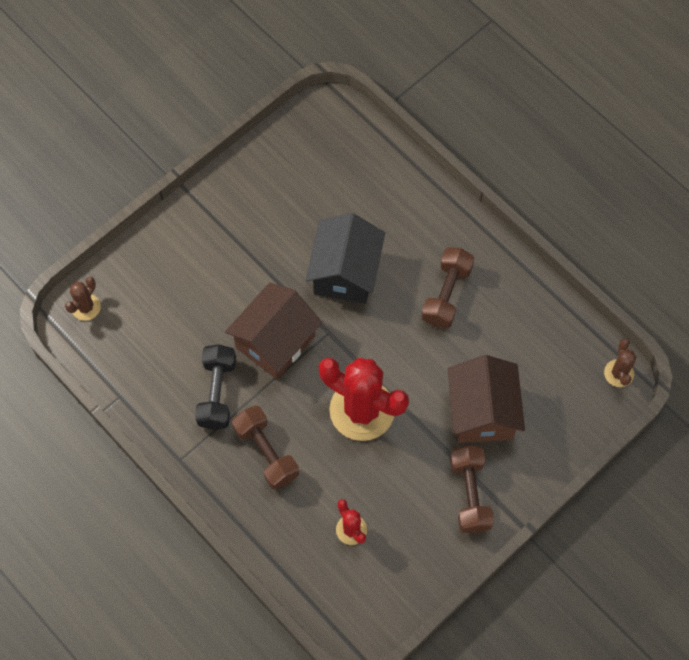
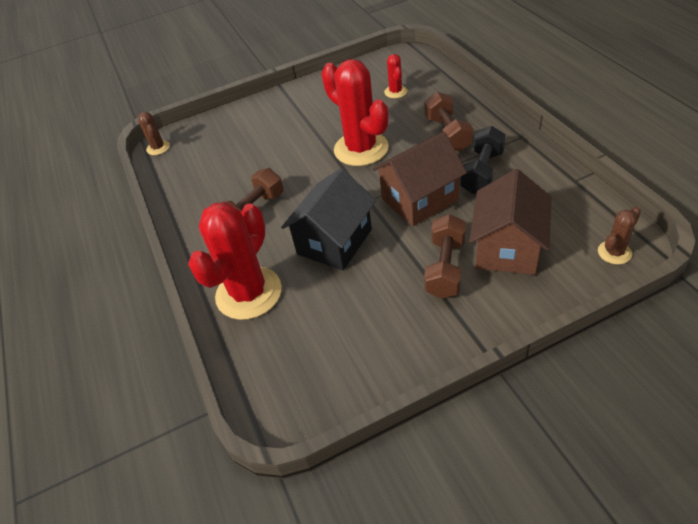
camera: 155 degrees left, 20 degrees down
brown house [448,355,525,443] -> brown house moved to [469,169,552,275]
brown dumbbell [450,446,494,533] -> brown dumbbell moved to [424,214,466,299]
brown cactus [604,339,636,387] -> brown cactus turned 45 degrees counterclockwise [138,112,170,155]
none -> red cactus [188,202,282,320]

